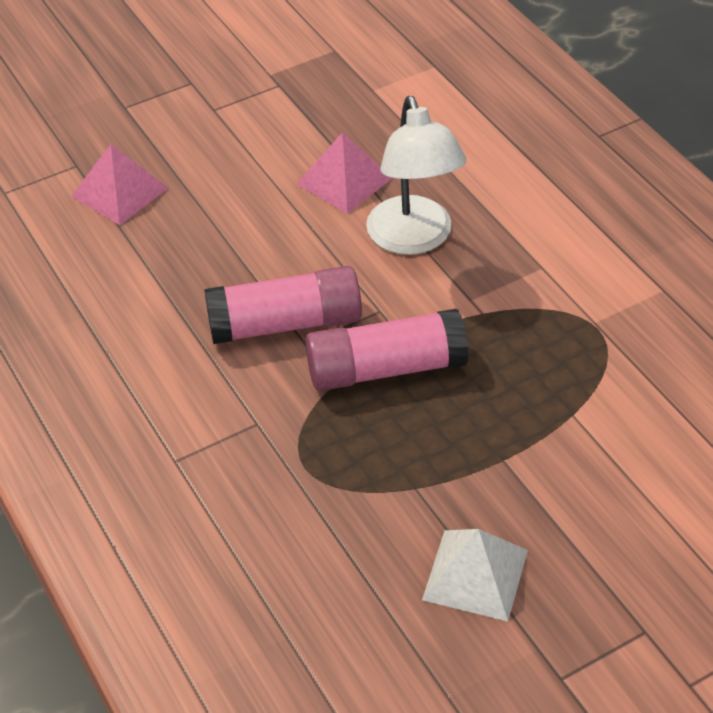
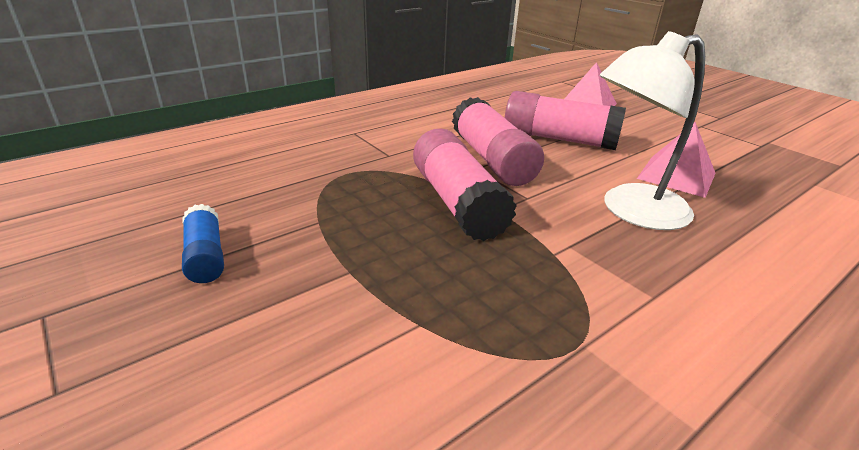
camera: 80 degrees right, 15 degrees down
white pyramid [422,529,528,621] -> blue glue stick [182,204,224,283]
none -> pink glue stick [505,91,626,150]

